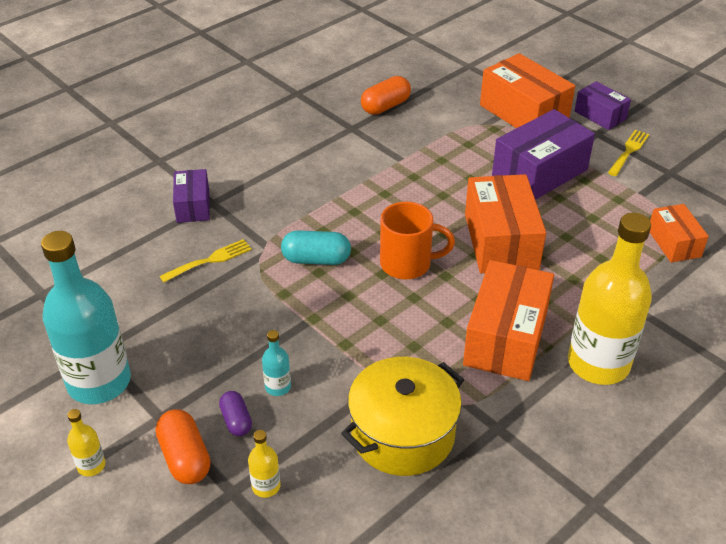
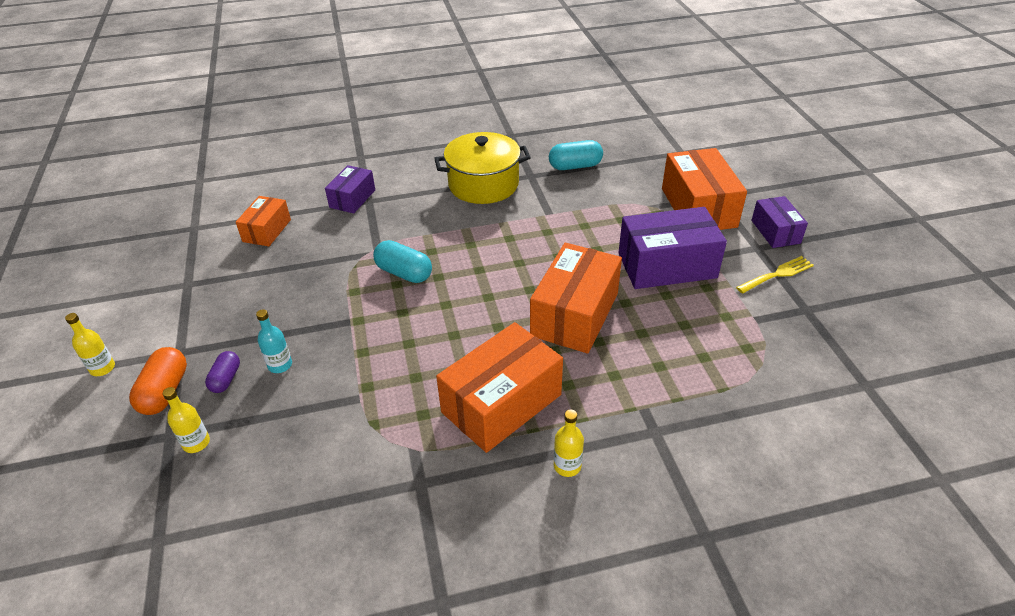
camera: 30 degrees right, 0 degrees up
turquoise bottle [41,231,131,404] -> none
yellow fork [160,239,252,282] -> none
yellow pot [341,357,464,476] -> yellow pot moved to [434,132,531,204]
orange capsule [361,76,411,115] -> turquoise capsule [549,140,603,170]
orange mug [380,202,455,279] -> none
yellow bottle [568,213,652,385] -> yellow bottle [554,410,584,477], size x0.41
orange box [650,204,709,263] -> orange box moved to [236,196,291,246]

